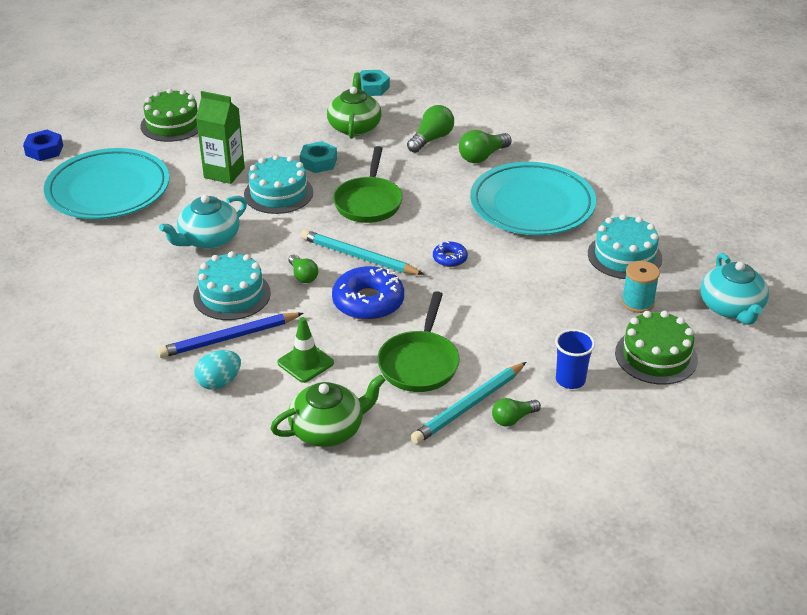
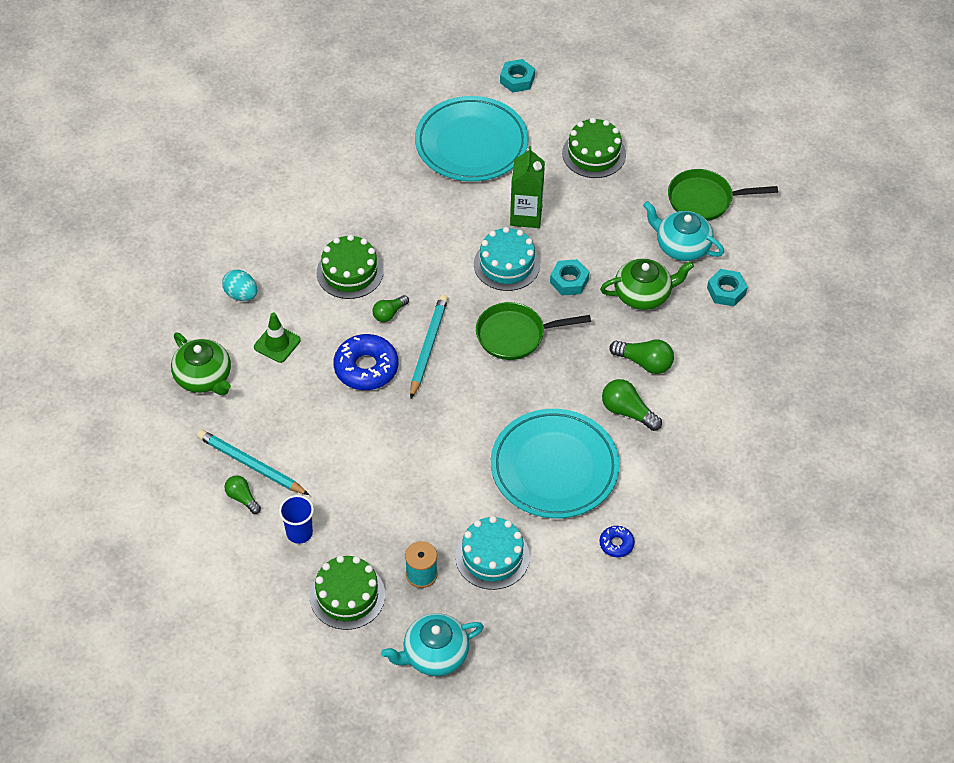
camera: 75 degrees right, 15 degrees up
blue nut [23,130,63,161] -> turquoise nut [500,59,535,93]
blue pencil [157,313,304,358] -> none
turquoise teapot [159,195,247,249] -> turquoise teapot moved to [643,201,724,261]
turquoise cake [193,251,271,320] -> green cake [317,234,384,299]
green pan [377,291,460,392] -> green pan moved to [668,169,778,221]
blue donut [433,241,468,267] -> blue donut moved to [600,526,635,557]

